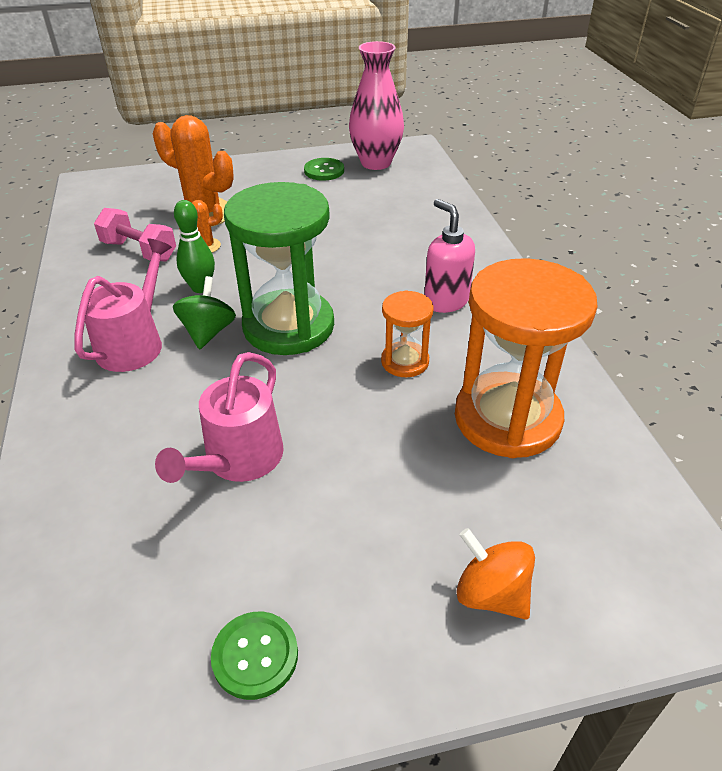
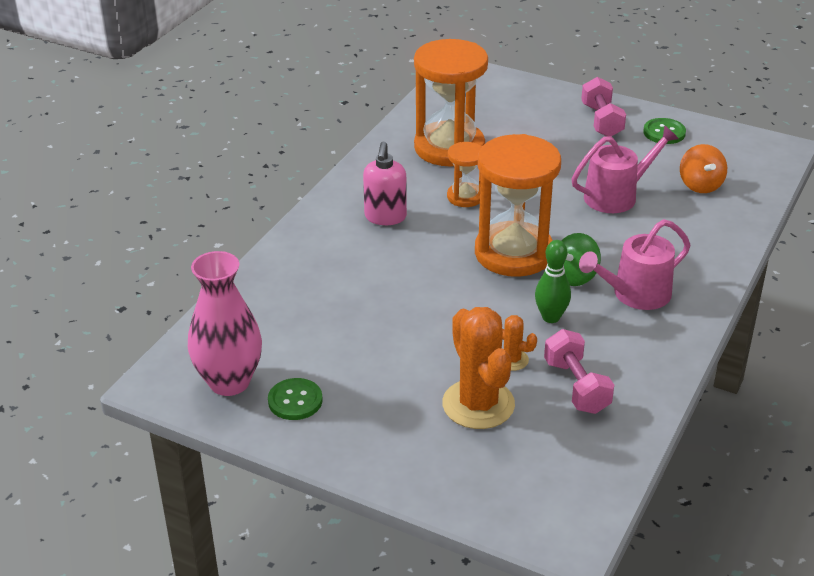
camera: 140 degrees left, 5 degrees down
green hourglass [224,182,334,355] -> orange hourglass [475,134,561,277]
orange spinning top [456,528,535,620] -> orange spinning top moved to [680,144,727,193]
none -> pink dumbbell [581,77,626,137]

